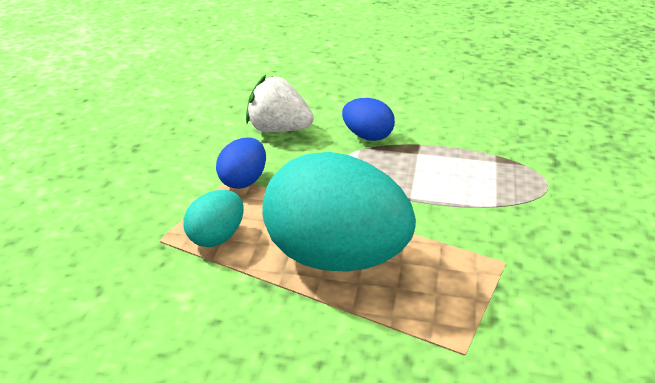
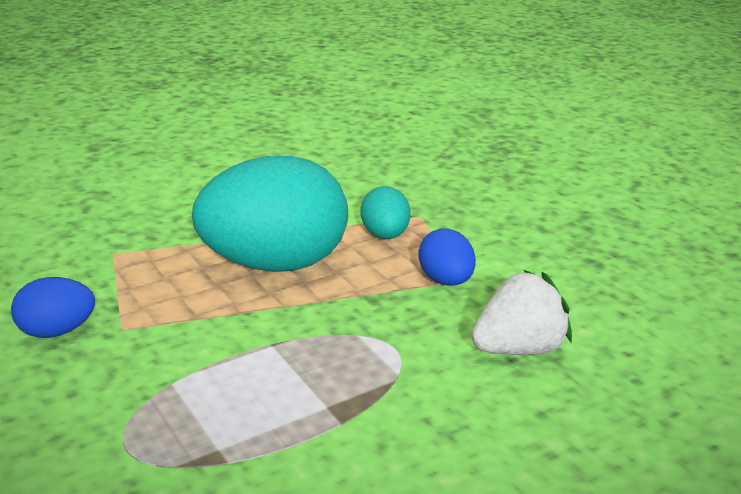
camera: 135 degrees right, 5 degrees down
blue egg [342,98,395,141] -> blue egg moved to [11,277,95,338]

